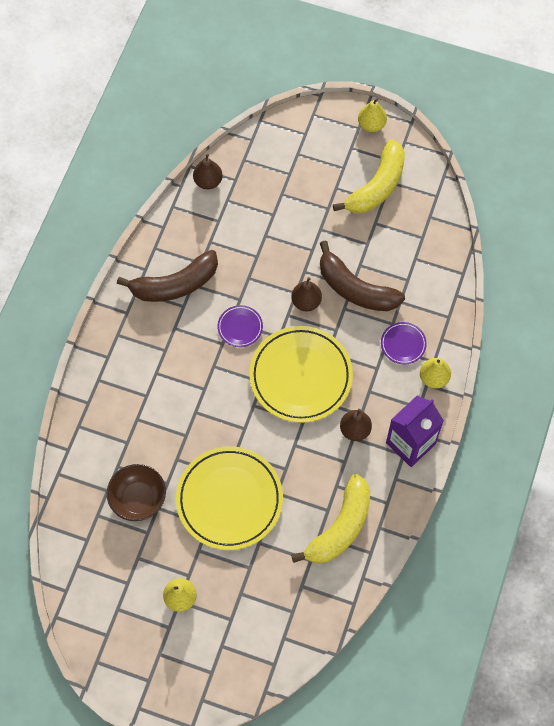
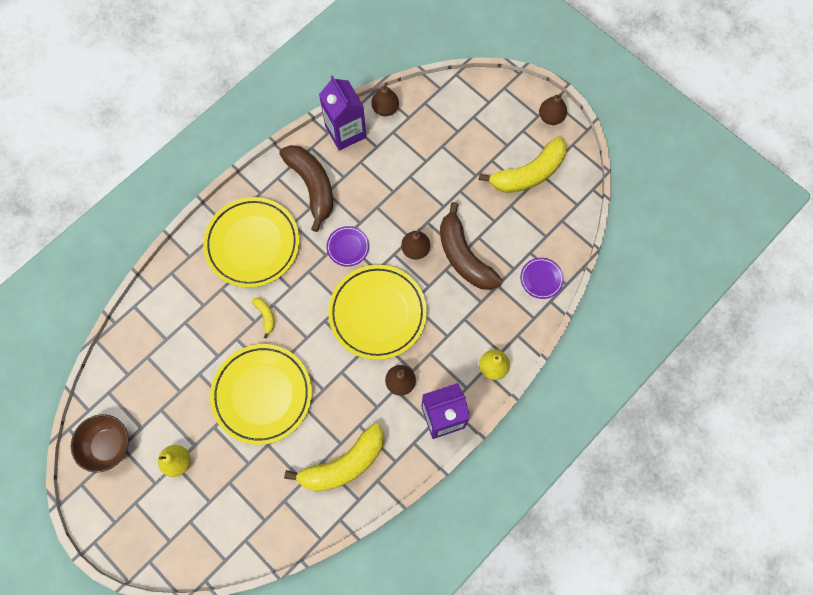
camera: 25 degrees right, 5 degrees up
brown bowl [107,464,166,521] -> brown bowl moved to [71,414,129,473]
brown banana [117,250,218,302] -> brown banana turned 120 degrees counterclockwise [279,145,333,232]
yellow pear [358,99,387,132] -> brown pear [539,94,567,125]
purple plate [381,322,427,364] -> purple plate moved to [520,258,564,299]
none -> yellow plate [203,197,300,288]
none -> yellow banana [252,298,275,339]
none -> purple carton [319,75,366,151]

